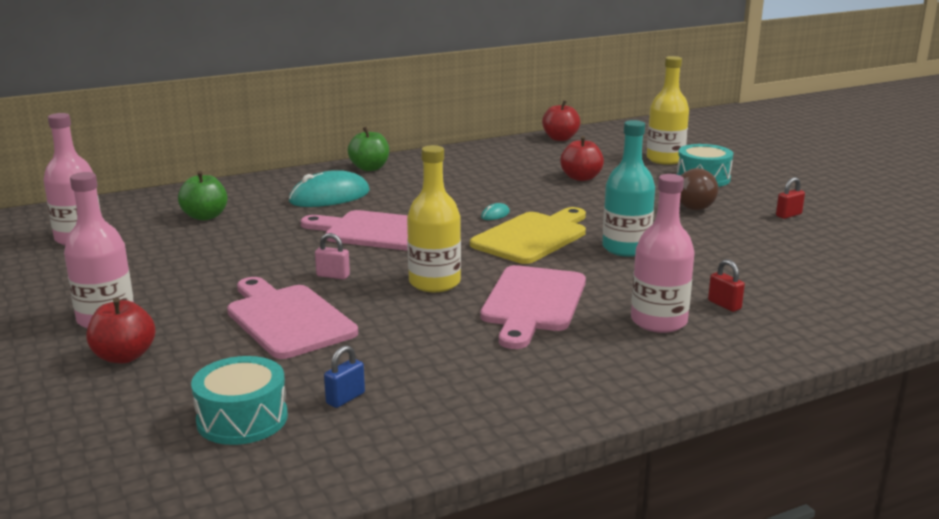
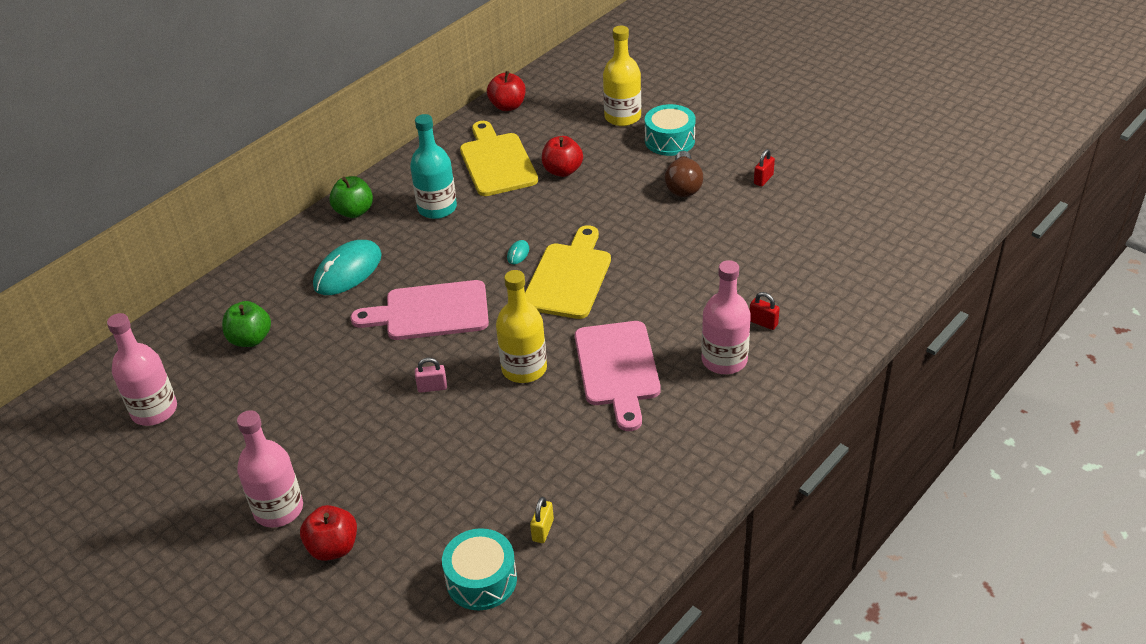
camera: 20 degrees left, 20 degrees up
pink cutting board [227,277,358,359] -> none
blue padlock [324,345,365,408] -> yellow padlock [530,497,554,543]
turquoise bottle [602,120,655,257] -> turquoise bottle moved to [410,114,457,219]
none -> yellow cutting board [460,121,538,196]

